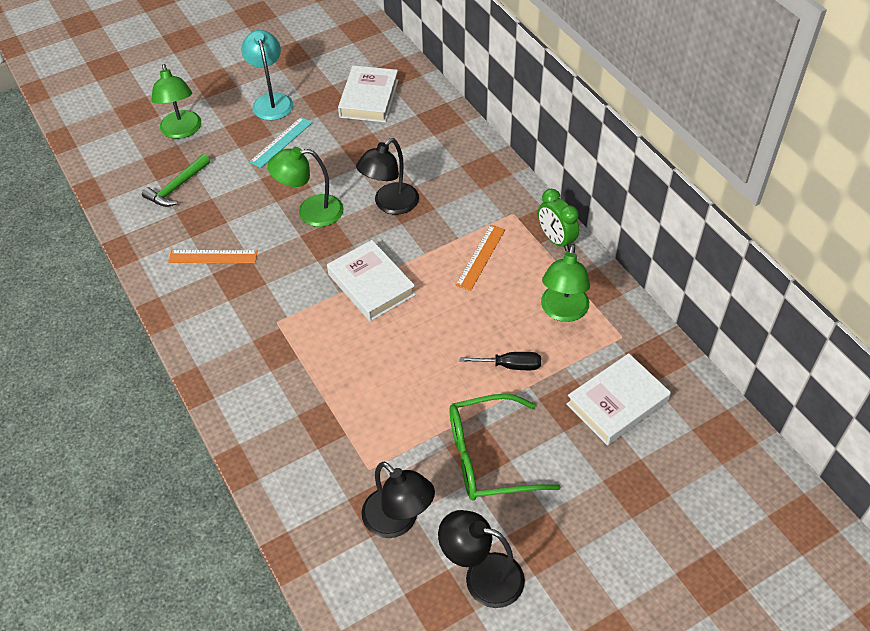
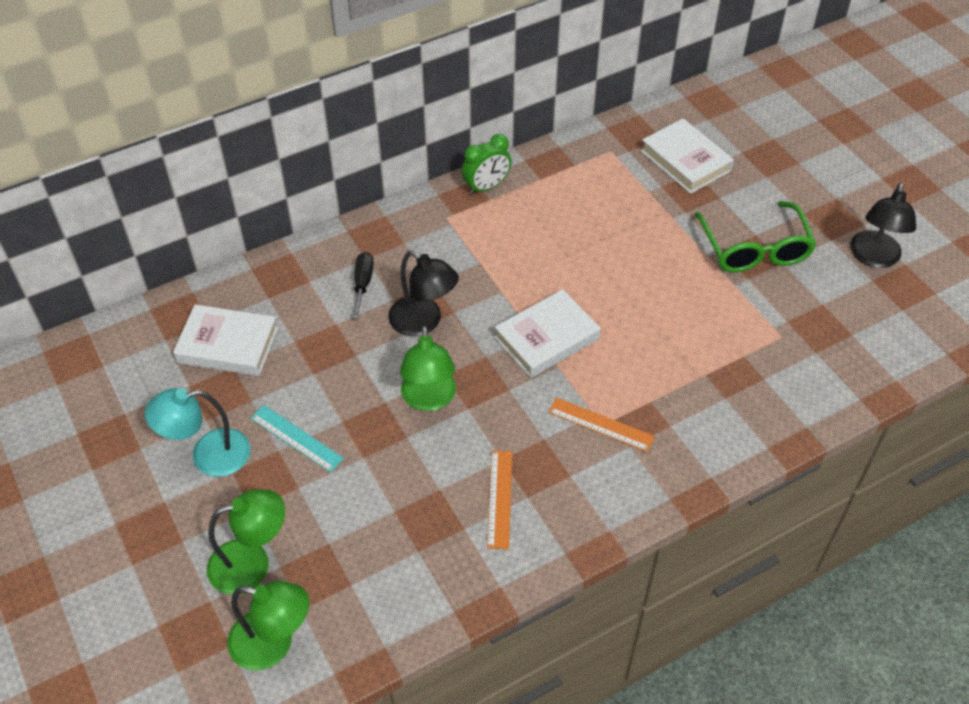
camera: 90 degrees left, 0 degrees up
green hammer [142,154,210,207] -> none
black lamp [361,461,435,538] -> none
orange ruler [455,225,505,291] -> orange ruler moved to [548,398,655,452]
black screwdriver [460,352,541,370] -> black screwdriver moved to [353,252,374,319]
green lamp [541,244,590,322] -> green lamp moved to [227,581,310,670]

